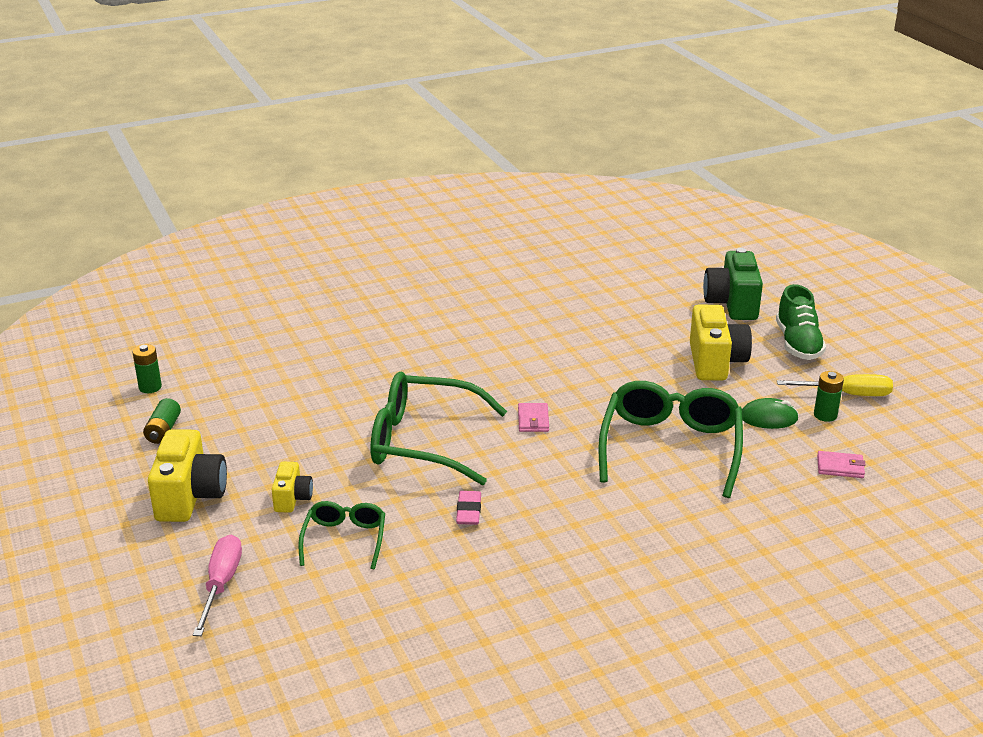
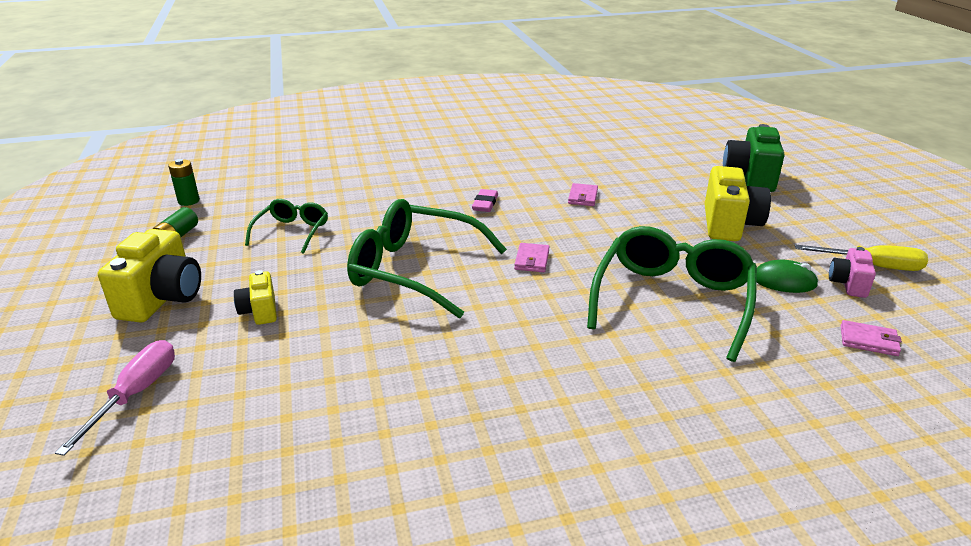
camera: 10 degrees right, 0 degrees up
yellow camera [272,462,313,513] -> yellow camera turned 150 degrees clockwise [234,270,277,325]
green glasses [298,501,385,569] -> green glasses moved to [245,199,328,254]
pink eraser [456,491,481,525] -> pink eraser moved to [472,189,498,212]
green shoe [776,284,826,360] -> none
green battery [814,371,844,422] -> pink camera [829,247,876,298]
none -> pink wallet [568,183,598,206]

